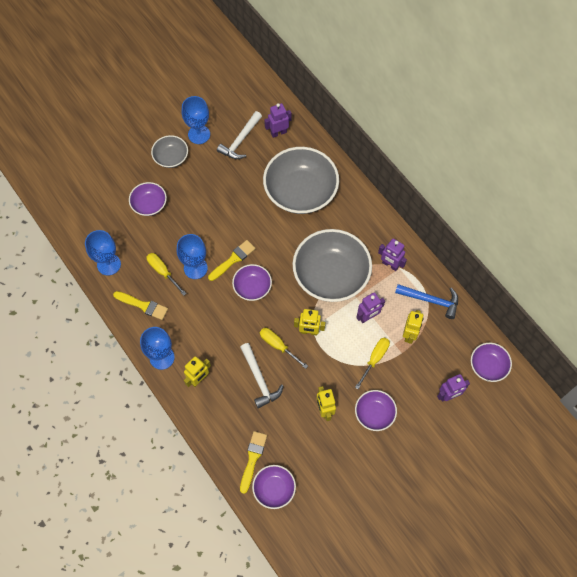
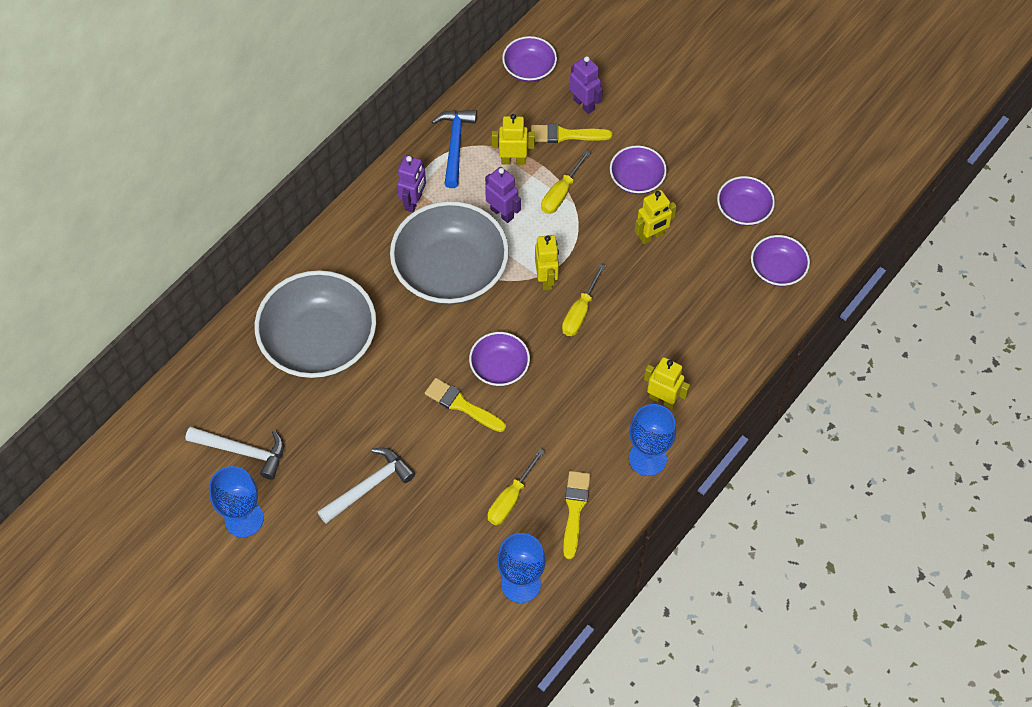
camera: 105 degrees left, 5 degrees down
purple bowl [129,182,167,216] -> purple bowl moved to [717,176,775,226]
grey bowl [151,135,188,168] -> none
blue goblet [177,234,208,279] -> none
white hammer [240,343,284,409] -> white hammer moved to [318,448,415,524]
yellow brush [240,431,267,494] -> yellow brush moved to [531,124,612,143]
purple robot [264,103,292,138] -> none
yellow screwdriver [355,338,390,389] -> yellow screwdriver turned 75 degrees counterclockwise [541,150,591,214]

